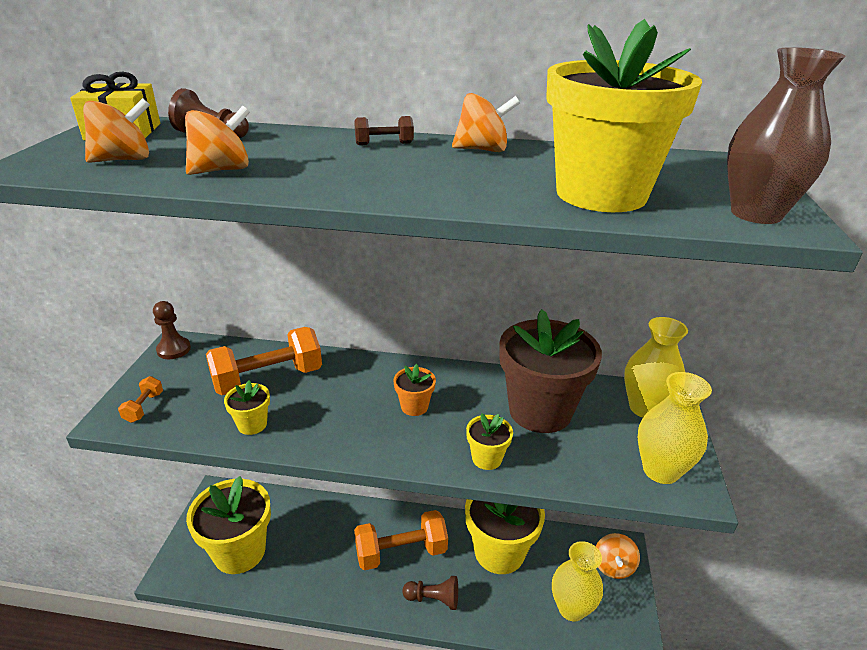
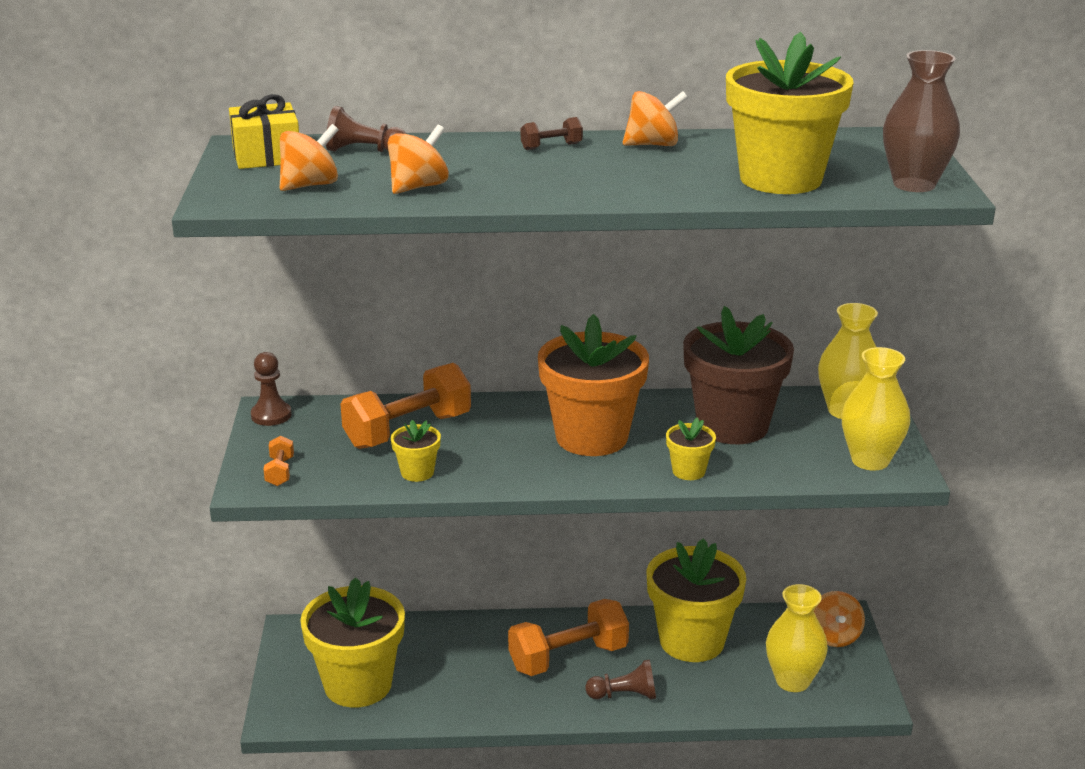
camera: 10 degrees left, 5 degrees down
orange flower pot [393,364,436,416] -> orange flower pot [538,314,649,456], size x2.28

